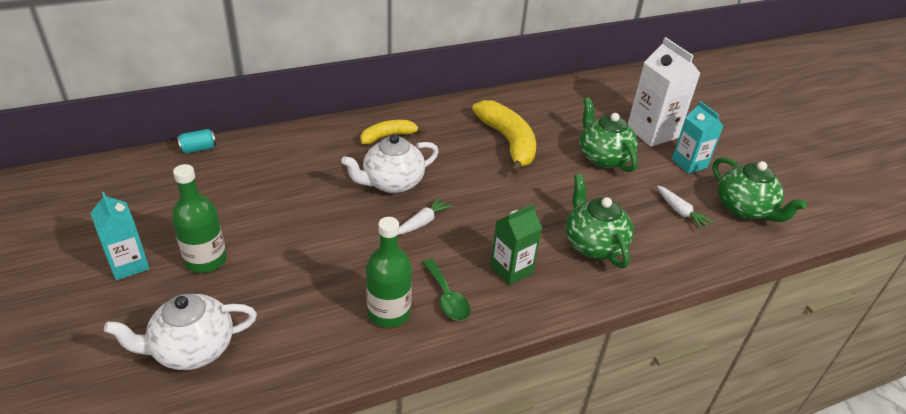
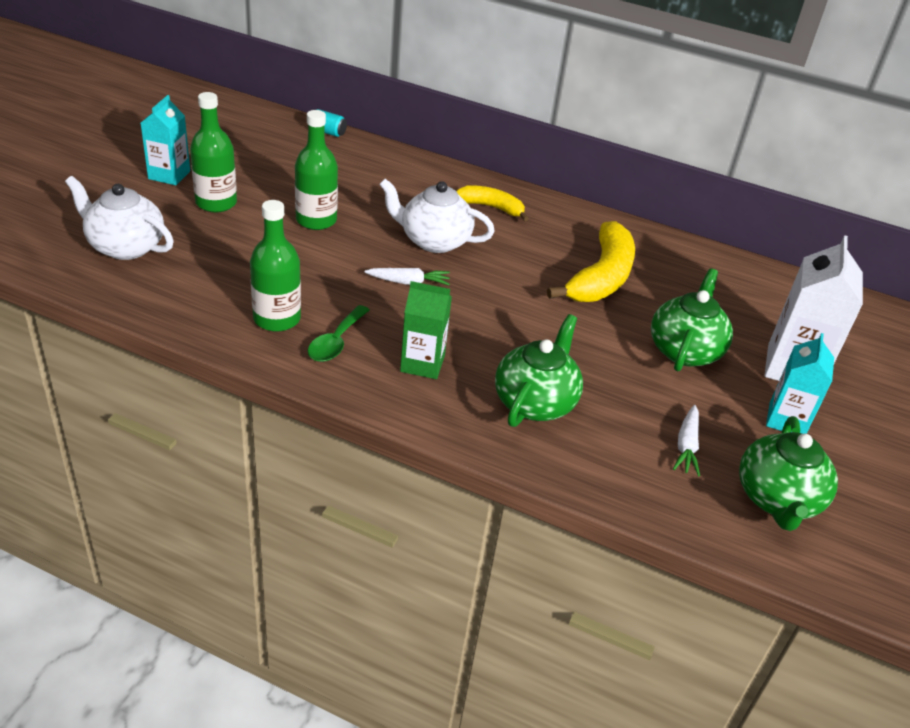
camera: 45 degrees right, 0 degrees up
none -> green bottle [295,110,338,230]

